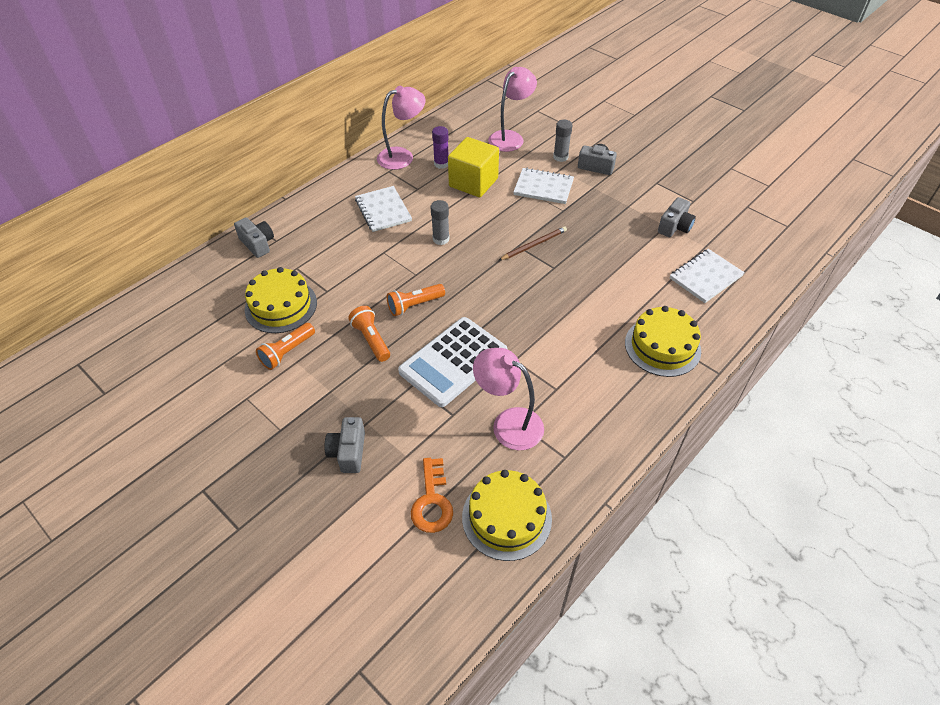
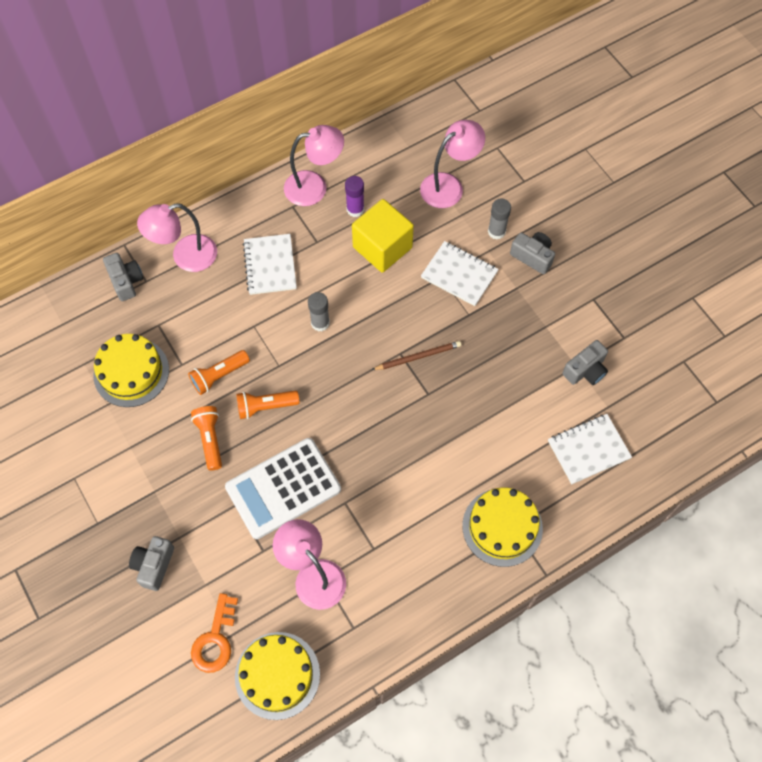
camera: 15 degrees right, 15 degrees up
orange flashlight [256,323,315,370] -> orange flashlight moved to [188,350,250,395]
none -> pink lamp [137,203,217,272]

